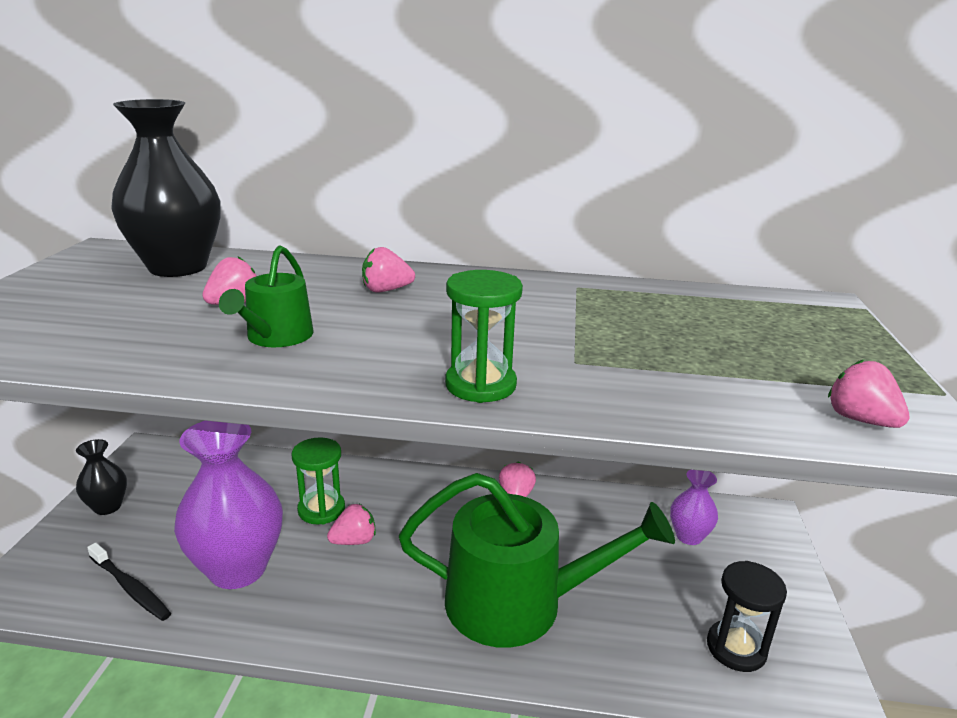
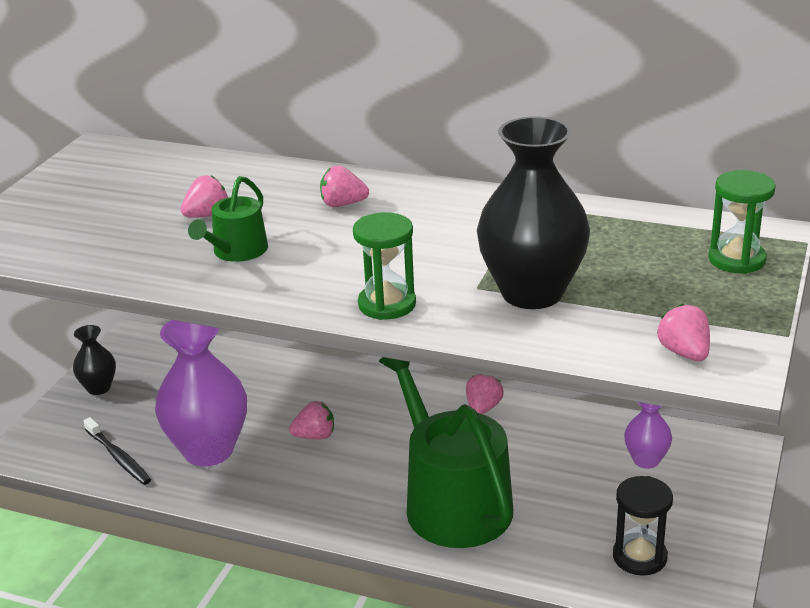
camera: 15 degrees right, 5 degrees up
black vase [111,99,221,277] -> black vase moved to [477,116,590,309]
green hourglass [291,437,345,525] -> green hourglass moved to [708,170,776,274]
green watering can [399,473,675,648] -> green watering can turned 135 degrees counterclockwise [379,357,513,548]

